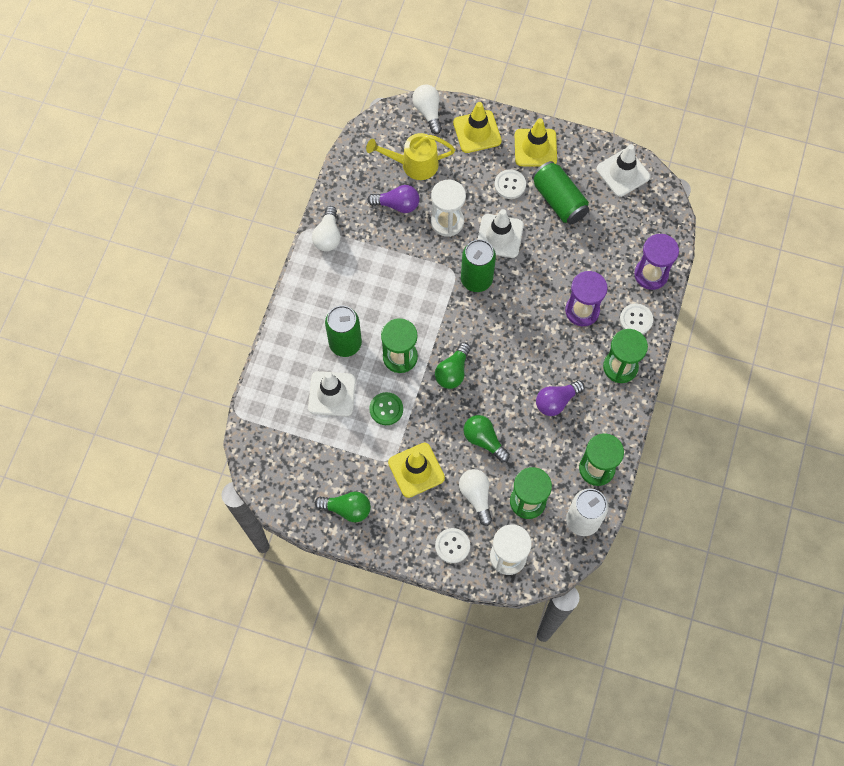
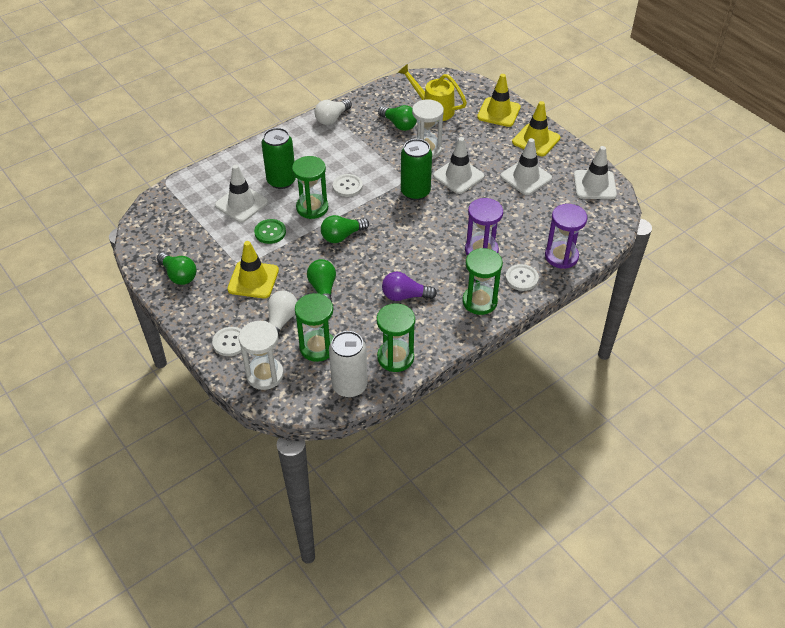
camera: 35 degrees right, 20 degrees down
purple light bulb [367,185,419,213] -> green light bulb [378,105,417,131]
white light bulb [412,85,442,134] -> none
white button [494,169,526,199] -> white button moved to [333,174,363,197]
green can [532,161,589,225] -> white traffic cone [500,138,552,195]

